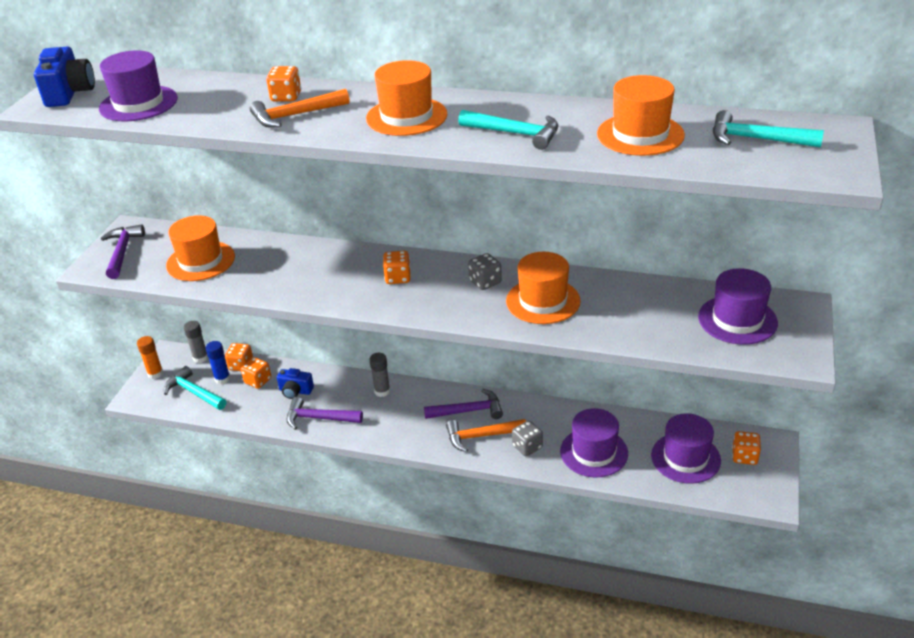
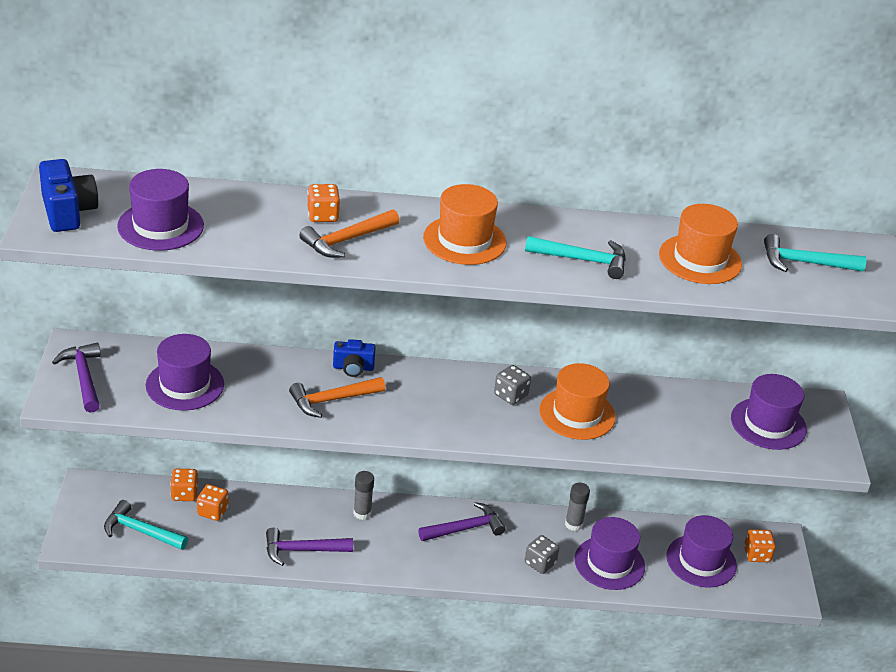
camera: 20 degrees left, 0 degrees up
orange glue stick [137,336,163,379] -> none
orange hat [166,215,235,281] -> purple hat [146,334,224,411]
grey glue stick [184,321,208,363] -> grey glue stick moved to [565,483,590,531]
blue glue stick [206,341,230,384] -> none
blue camera [277,368,314,399] -> blue camera moved to [333,339,376,377]
orange dice [383,251,411,284] -> none
orange hammer [446,419,526,452] -> orange hammer moved to [289,377,385,418]

